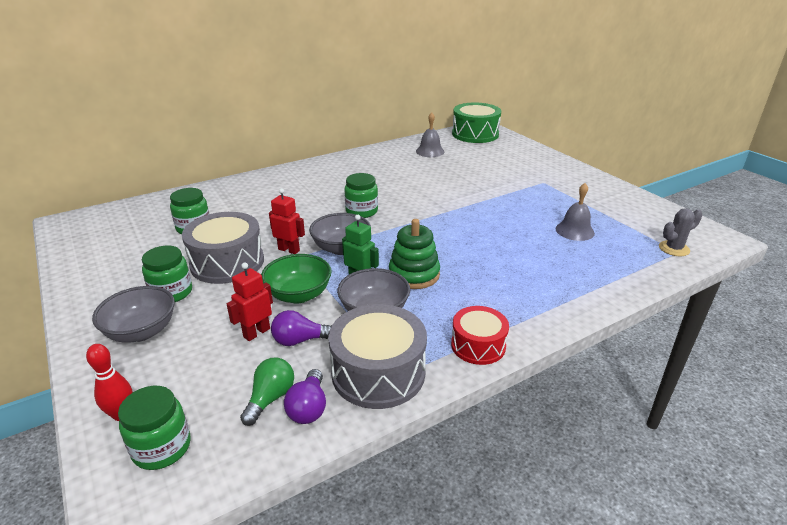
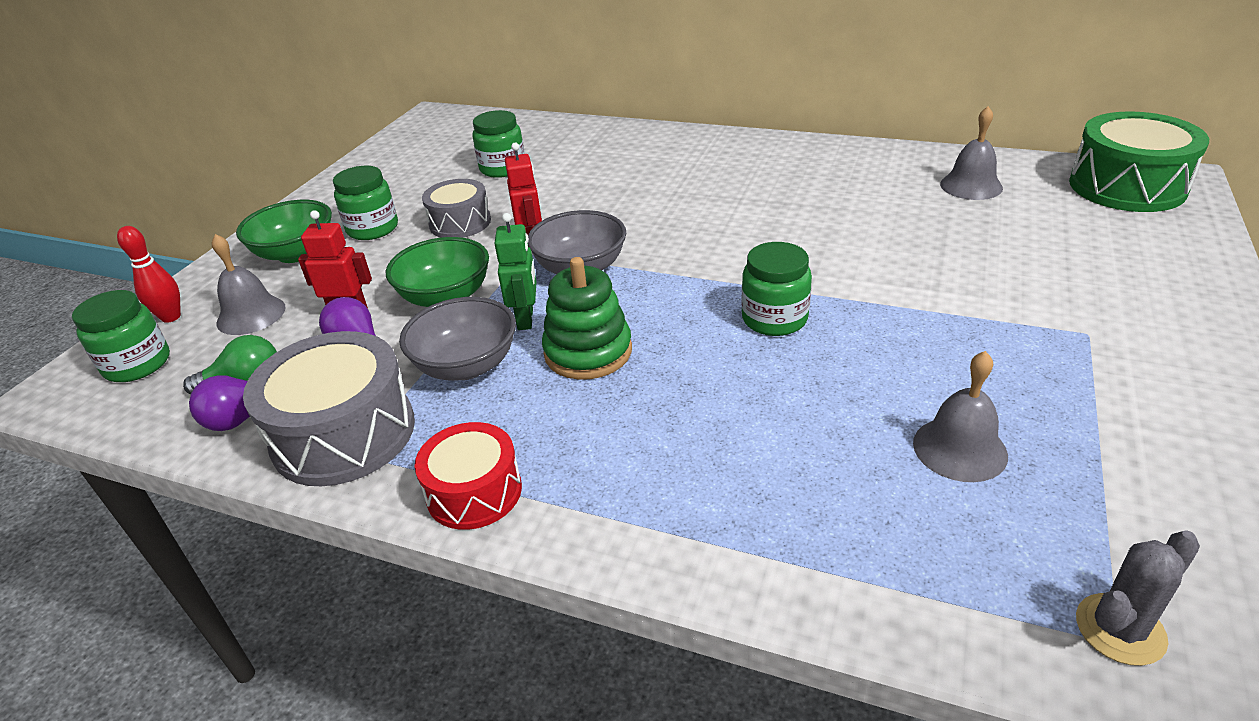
camera: 55 degrees right, 5 degrees up
grey bowl [92,286,175,342] -> green bowl [236,200,332,263]
grey drum [182,212,264,284] -> grey drum [422,179,491,238], size x0.62
green jar [344,173,378,218] -> green jar moved to [741,242,812,336]
grey cactus [659,209,702,256] -> grey cactus turned 60 degrees counterclockwise [1076,530,1200,666]
none -> grey bell [212,234,286,335]

